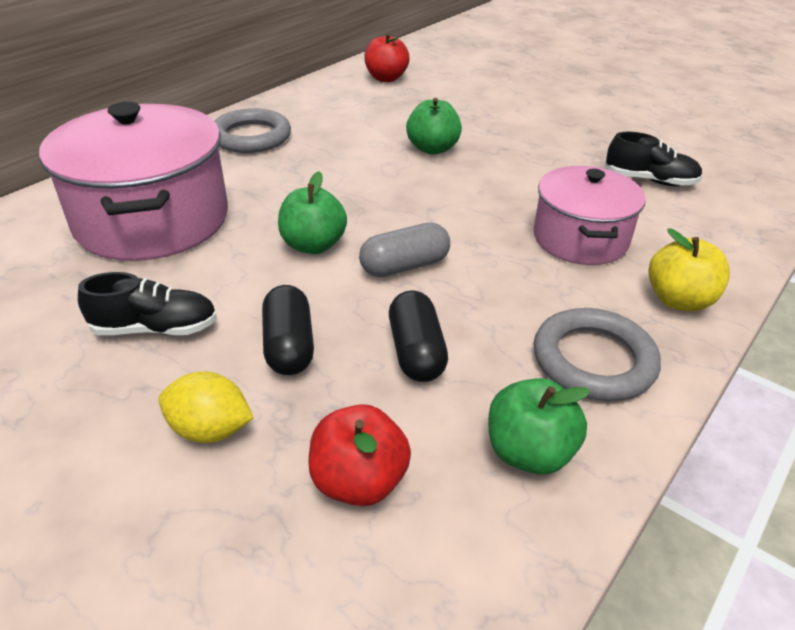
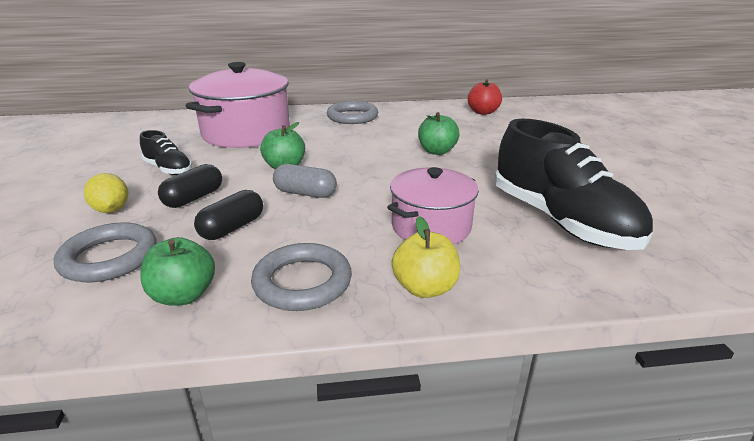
camera: 45 degrees right, 10 degrees down
red apple [308,404,411,506] -> grey ring [54,223,157,282]
black shoe [605,132,703,186] -> black shoe [494,119,653,250], size x2.04

